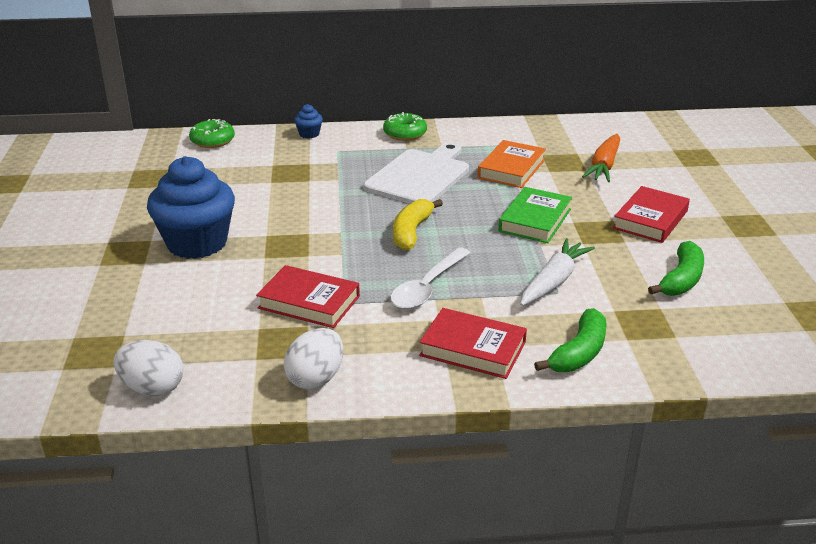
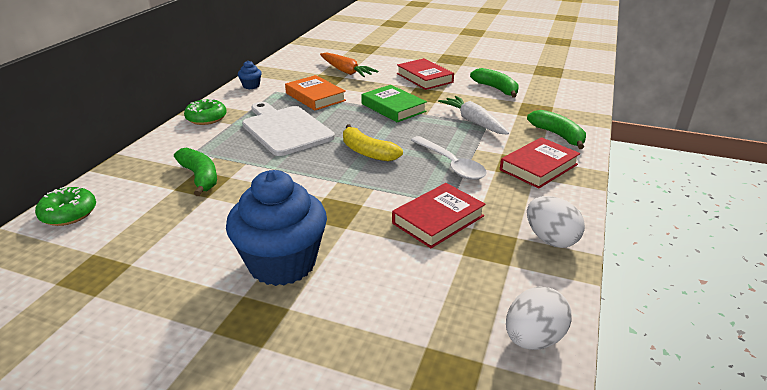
camera: 65 degrees left, 0 degrees up
blue cupcake [294,104,323,138] -> blue cupcake moved to [238,61,262,89]
none -> green banana [174,147,217,196]

